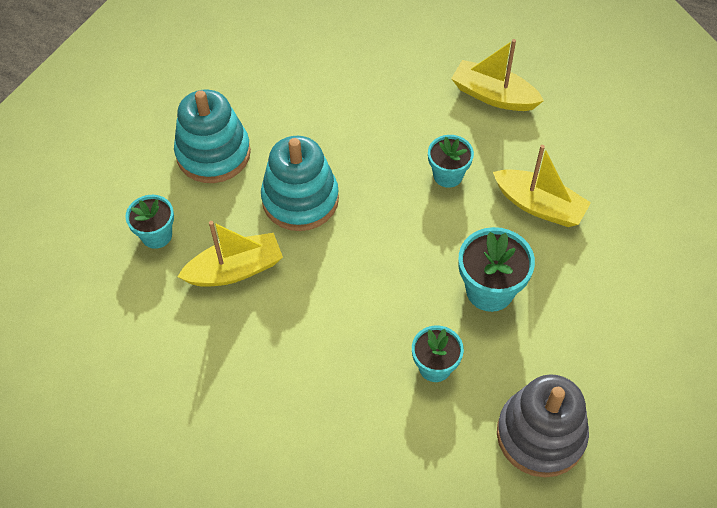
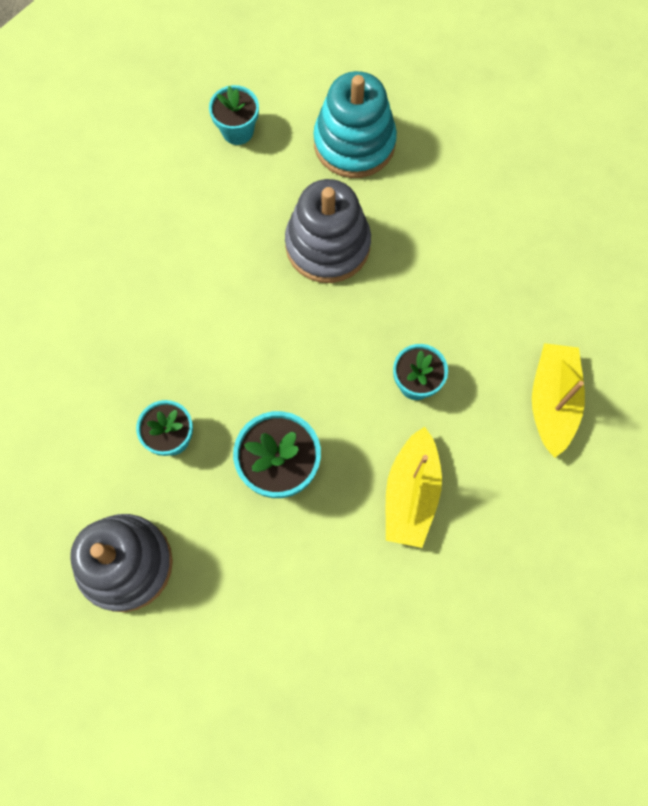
camera: 70 degrees right, 15 degrees up
yellow boat [177,221,283,287] -> none
turquoise stacking toy [261,136,339,231] -> grey stacking toy [285,179,371,283]

